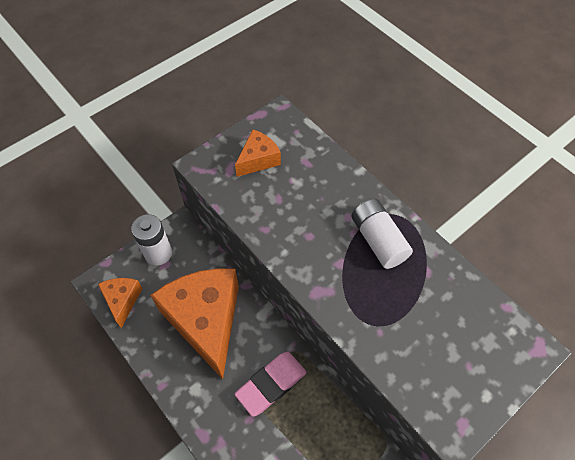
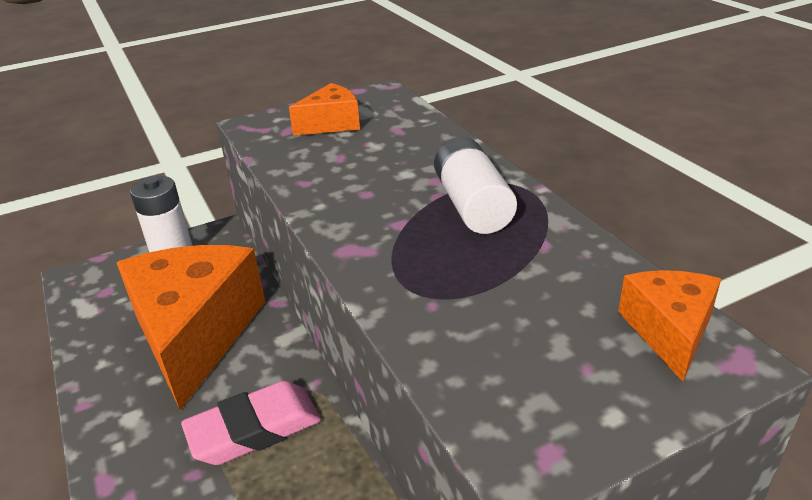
camera: 15 degrees right, 25 degrees down
orange cheese [98,278,143,328] -> orange cheese moved to [618,270,721,382]

